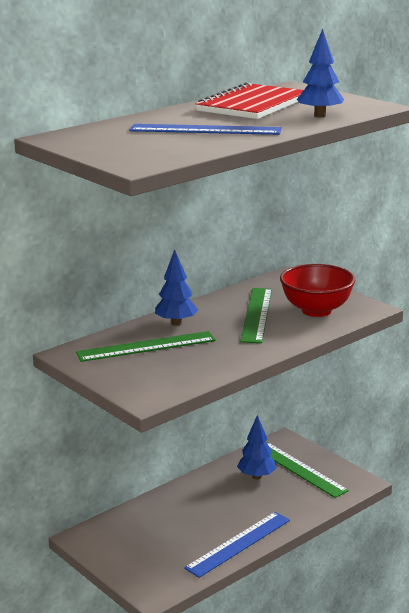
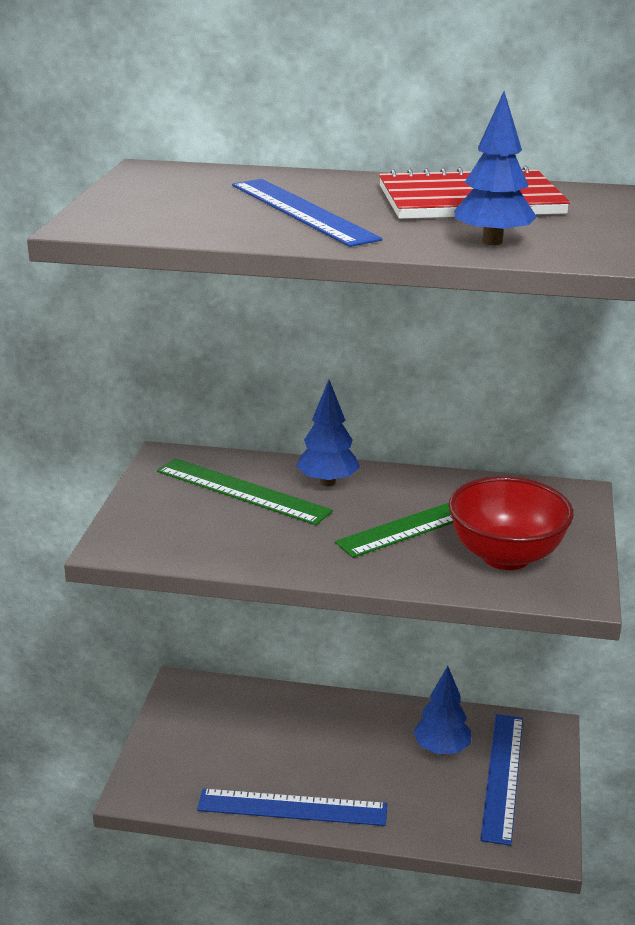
camera: 50 degrees right, 5 degrees up
green ruler [266,442,349,498] -> blue ruler [480,714,523,846]

